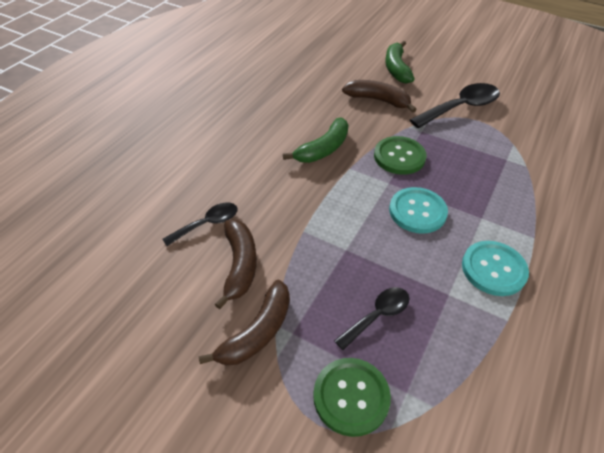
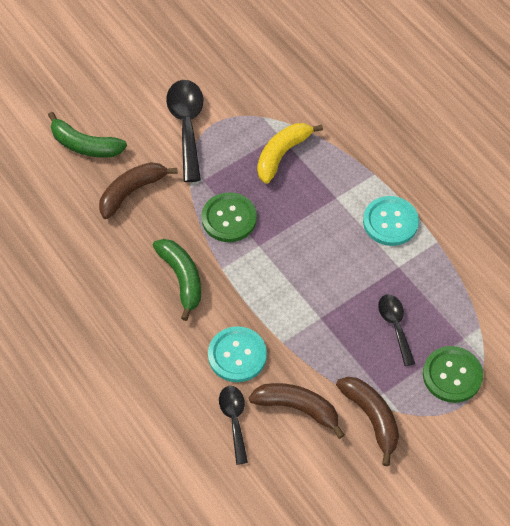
camera: 65 degrees left, 10 degrees up
turquoise button [389,187,448,234] -> turquoise button moved to [208,326,267,382]
none -> yellow banana [257,123,323,184]

